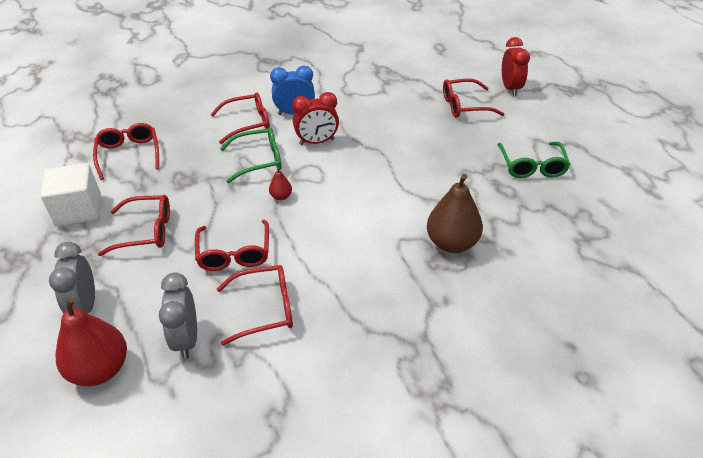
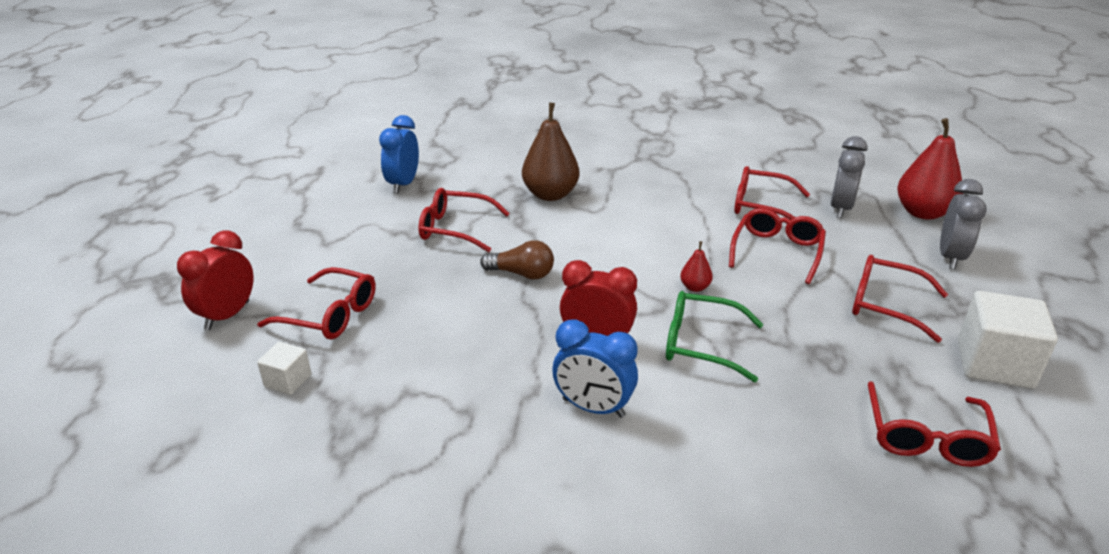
camera: 150 degrees left, 10 degrees down
red glasses [210,92,270,144] -> red glasses moved to [418,188,510,252]
green glasses [497,142,571,178] -> none
none -> white cube [257,342,312,395]
none -> blue clock [379,115,419,194]
none -> brown light bulb [480,240,554,280]

